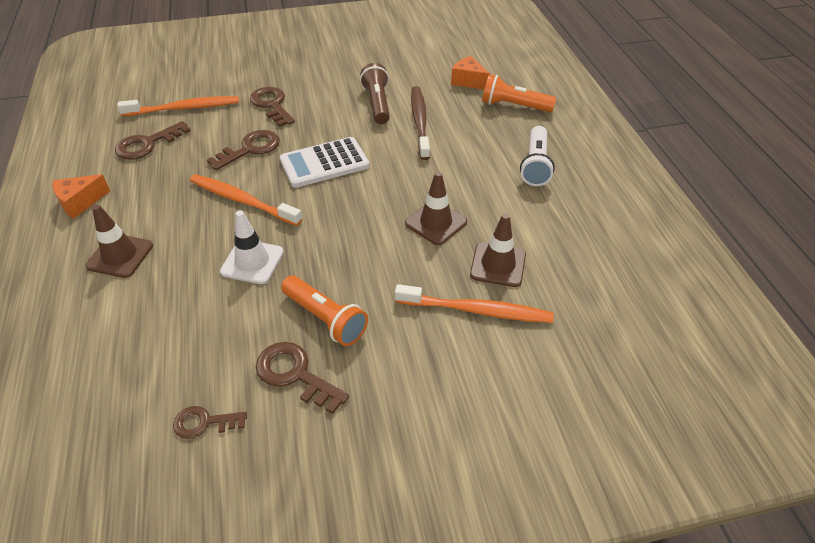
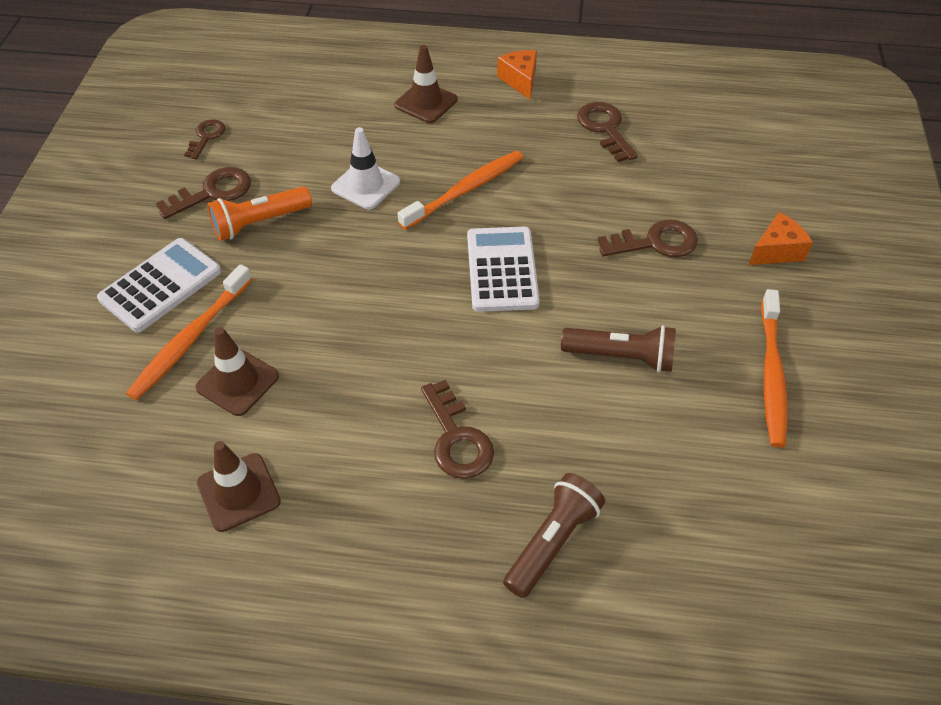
camera: 110 degrees right, 5 degrees up
orange toothbrush [117,96,239,116] -> orange toothbrush moved to [761,289,788,448]
brown key [207,130,280,171] -> brown key moved to [421,380,494,479]
brown traffic cone [405,172,467,245] -> brown traffic cone moved to [197,441,281,532]
brown toothbrush [411,86,430,160] -> none
orange cheese [451,56,491,90] -> orange cheese moved to [749,212,813,265]
orange flashlight [482,74,556,112] -> brown flashlight [503,473,605,598]
white flashlight [520,126,555,186] -> none
none -> white calculator [97,238,221,332]

